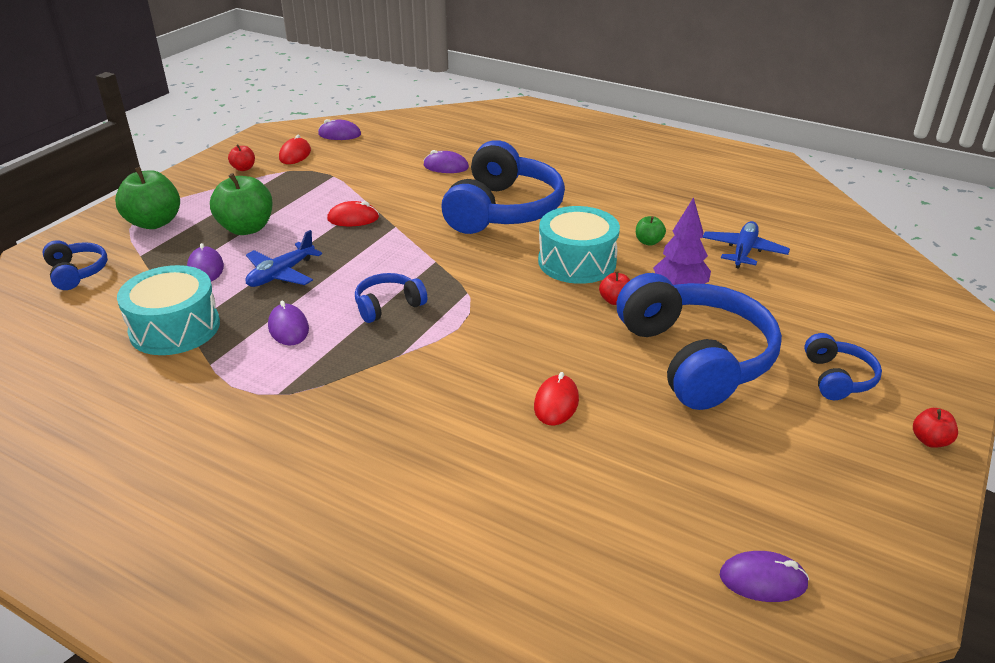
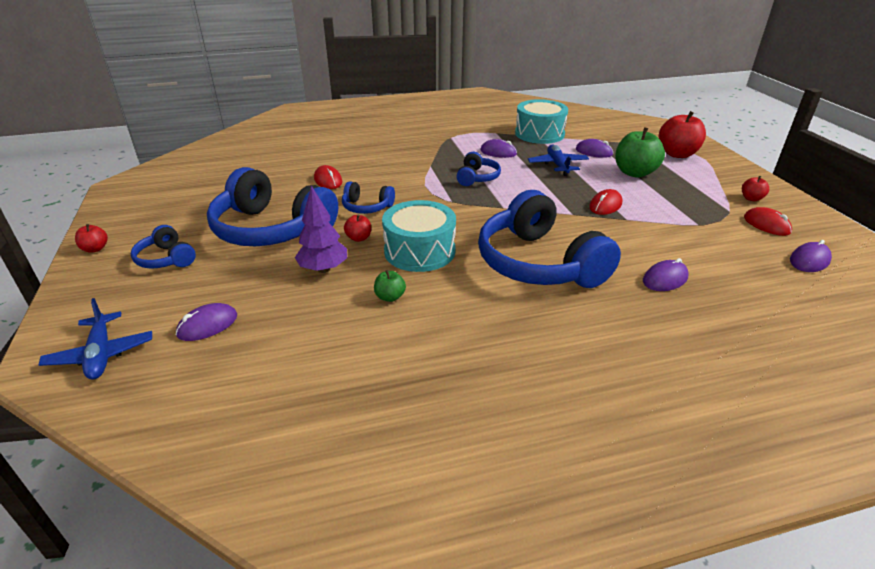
camera: 135 degrees right, 0 degrees up
blue headphones [43,240,108,290] -> blue headphones moved to [342,181,395,214]
green apple [115,167,180,229] -> red apple [659,111,706,158]
blue plane [703,221,790,269] -> blue plane moved to [38,298,152,380]
purple mouse [720,551,809,602] -> purple mouse moved to [176,303,237,341]

